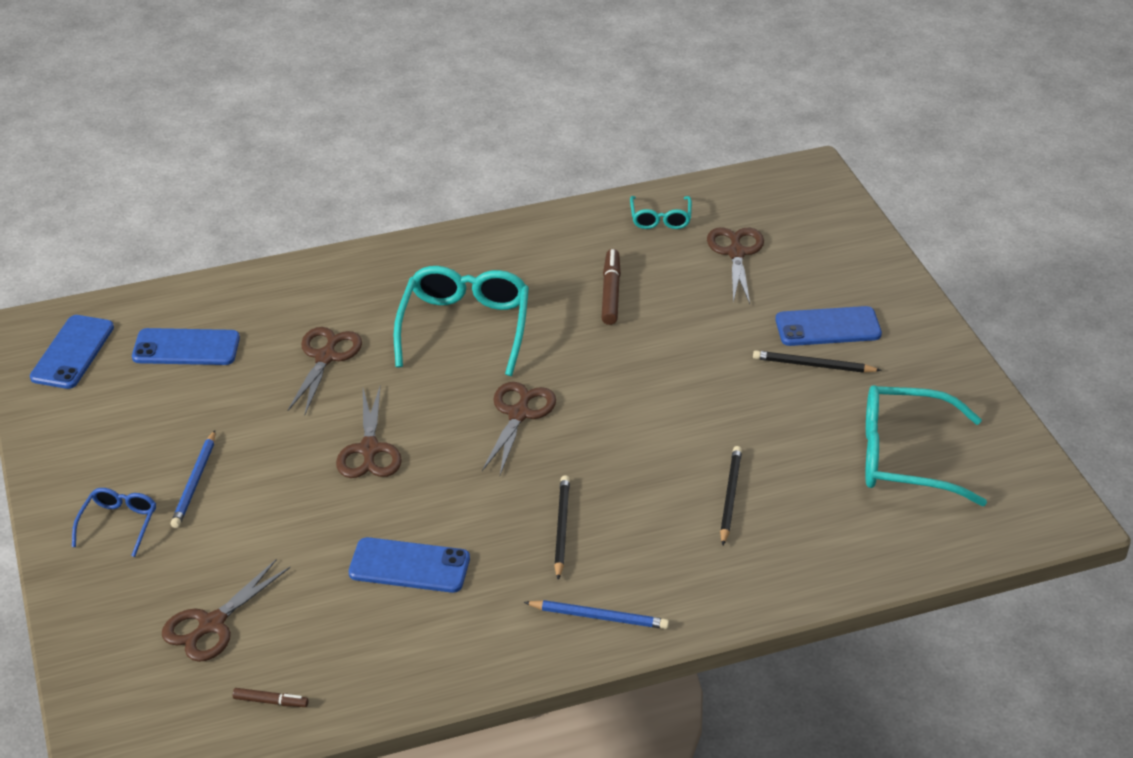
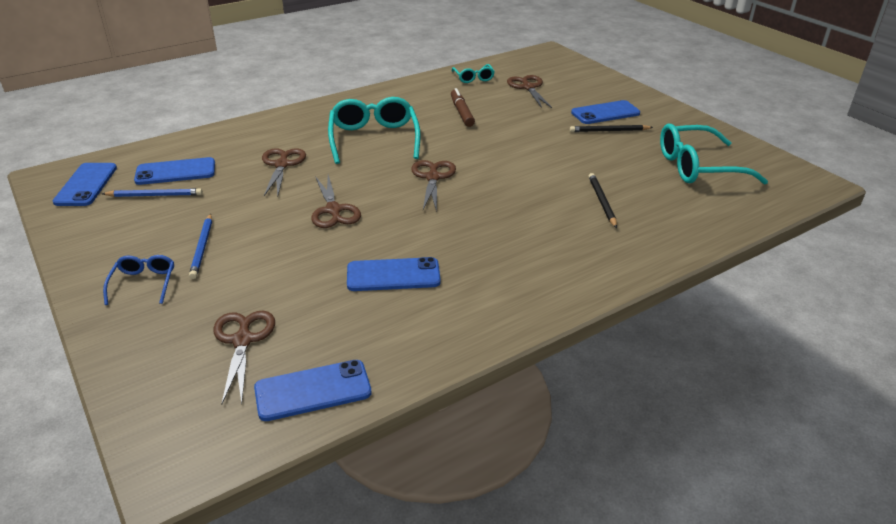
camera: 15 degrees left, 5 degrees down
brown scissors [162,560,290,662] -> brown scissors turned 150 degrees clockwise [213,311,275,405]
brown marker [233,688,308,707] -> blue phone [254,360,372,421]
blue pencil [524,600,669,629] -> blue pencil moved to [102,188,203,197]
black pencil [554,475,570,580] -> none

